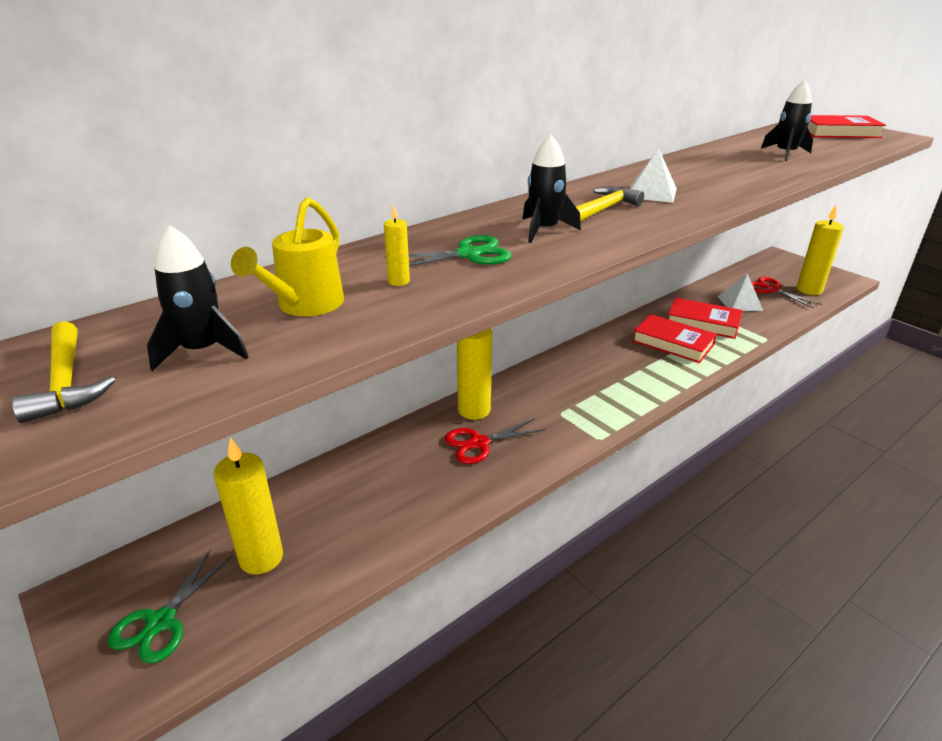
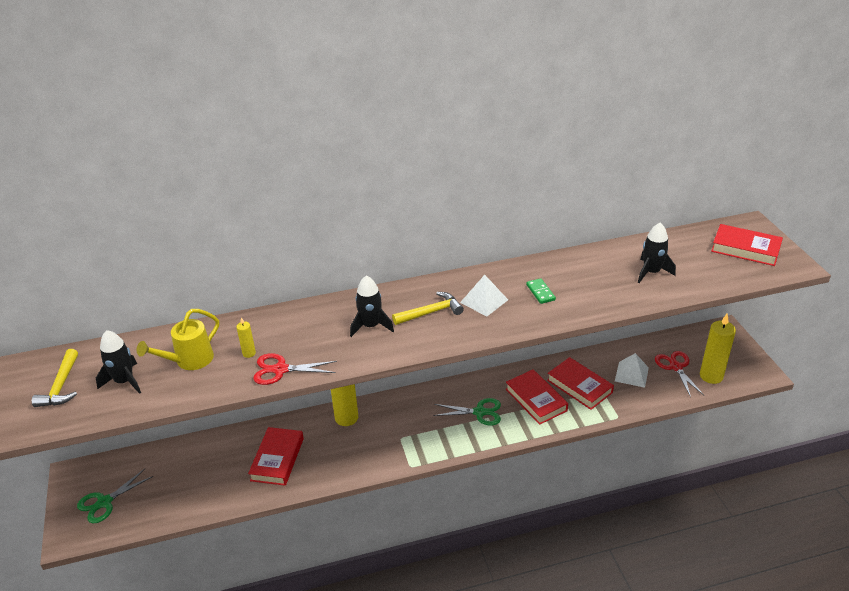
camera: 25 degrees right, 5 degrees up
yellow candle [214,437,283,574] -> none
green scissors [383,235,512,267] -> green scissors moved to [433,398,501,425]
red scissors [445,418,545,464] -> red scissors moved to [253,353,337,385]
none -> red book [248,427,304,486]
none -> green domino [526,278,556,304]

